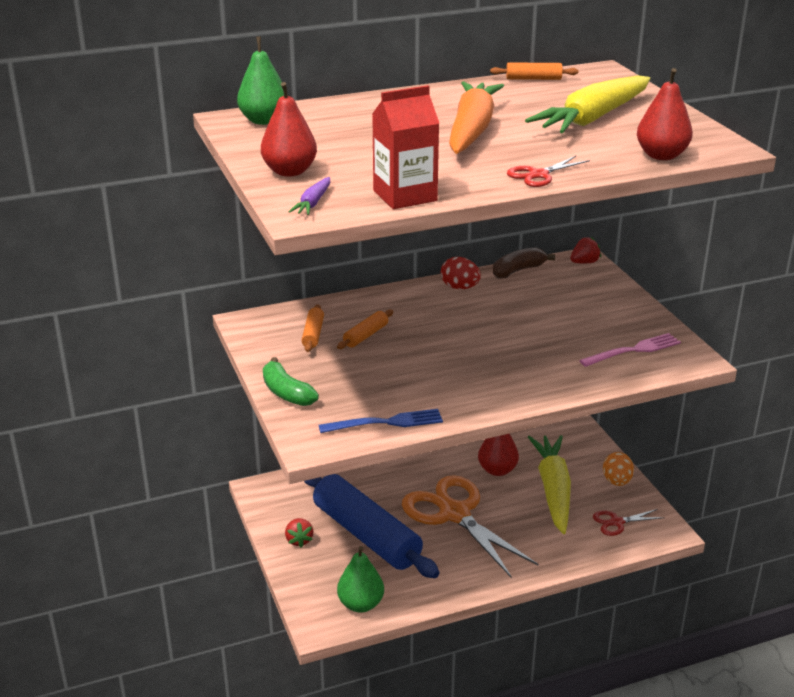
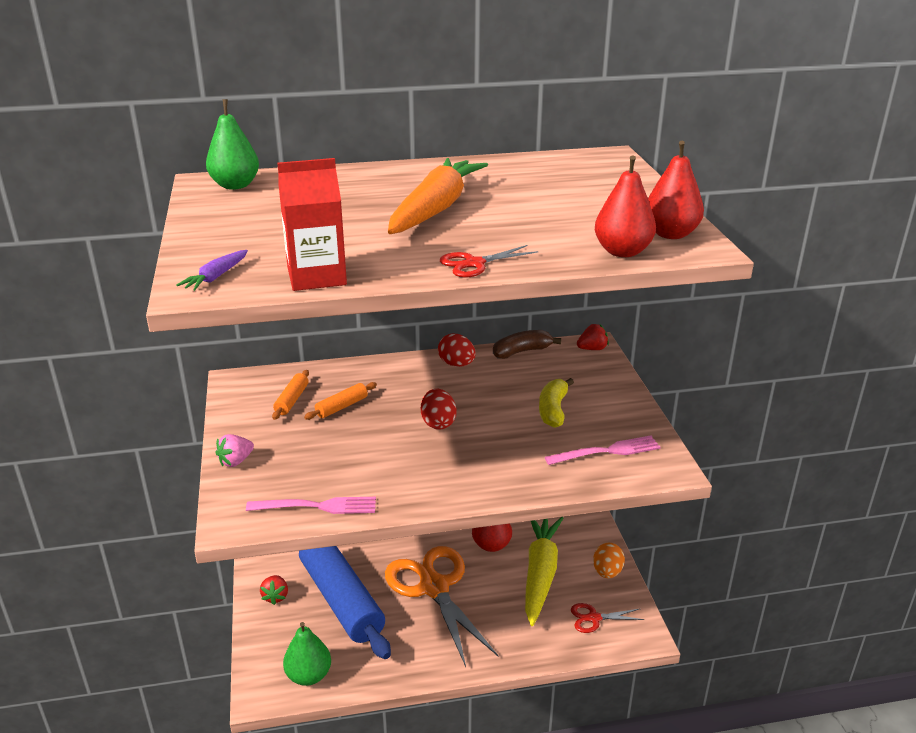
camera: 10 degrees right, 0 degrees up
red pear [261,82,317,177] -> red pear moved to [648,141,704,239]
green banana [263,357,319,406] -> pink strawberry [215,434,254,467]
blue fork [319,409,443,433] -> pink fork [246,497,376,514]
orange rolling pin [490,62,579,80] -> none
yellow carrot [525,75,650,133] -> none
none -> red egg [421,389,457,430]
none -> yellow banana [539,378,574,428]

